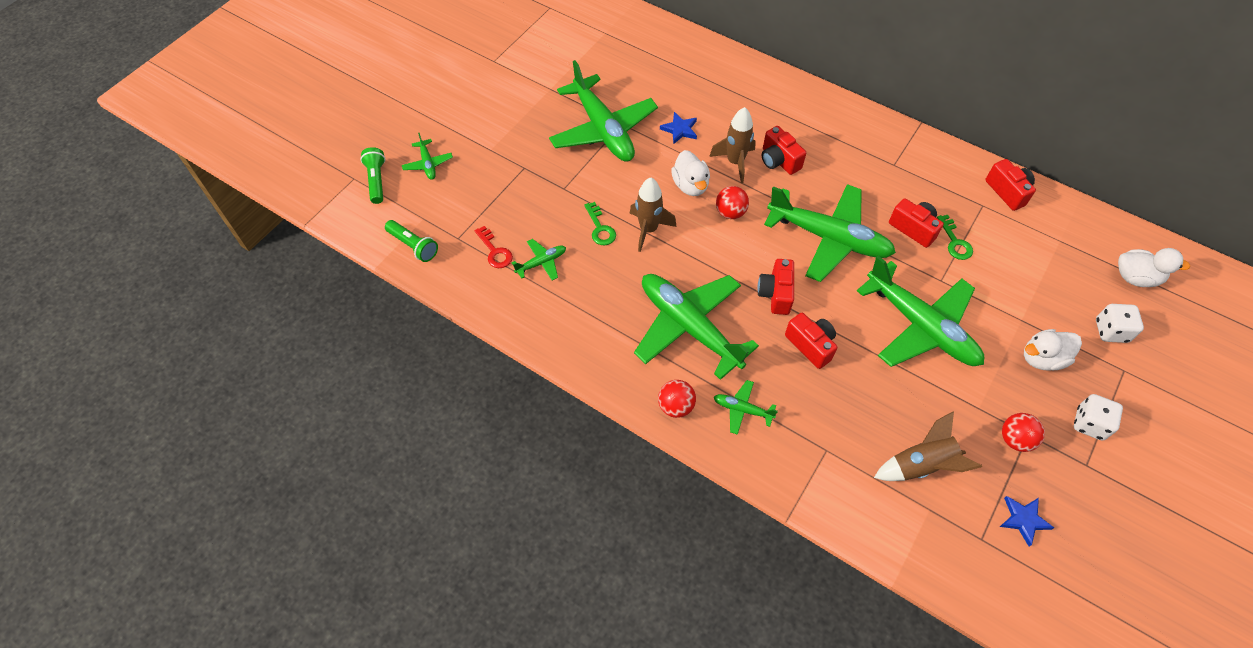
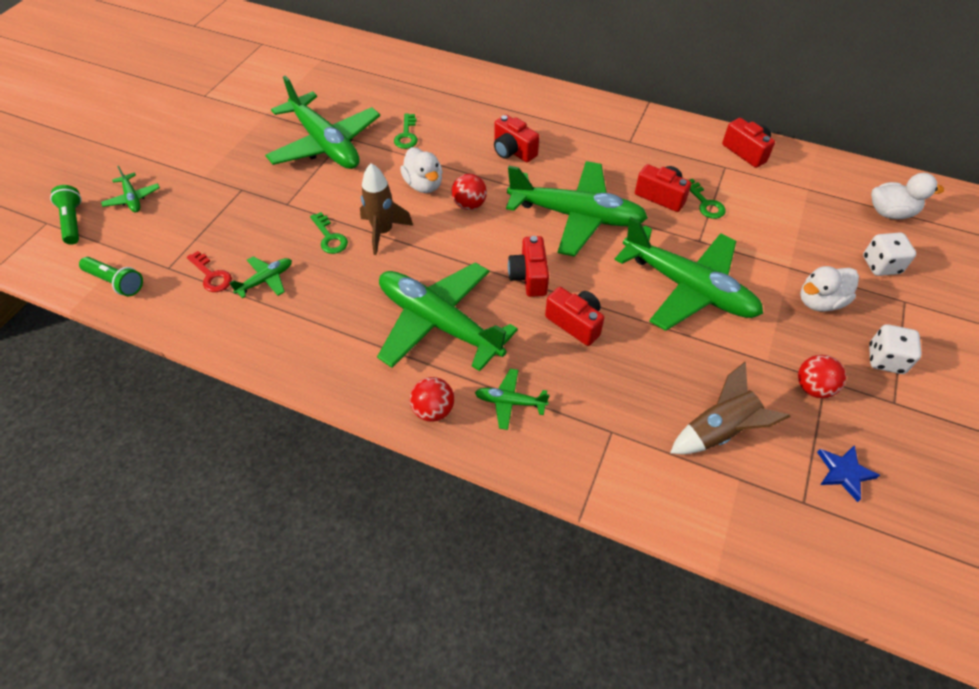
camera: 10 degrees left, 5 degrees down
blue star [660,112,697,144] -> green key [394,113,418,149]
brown rocket [709,107,756,183] -> none

